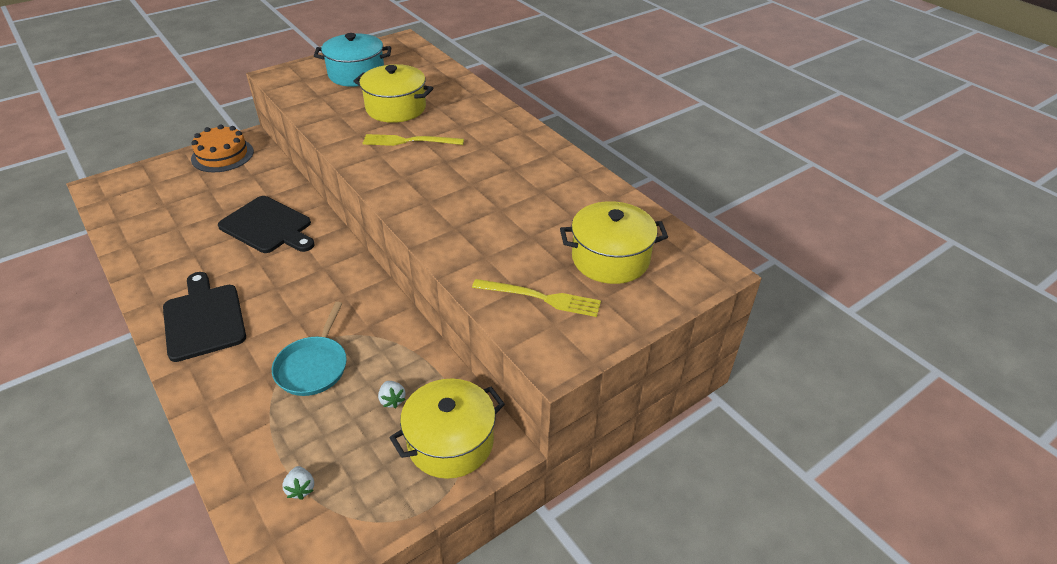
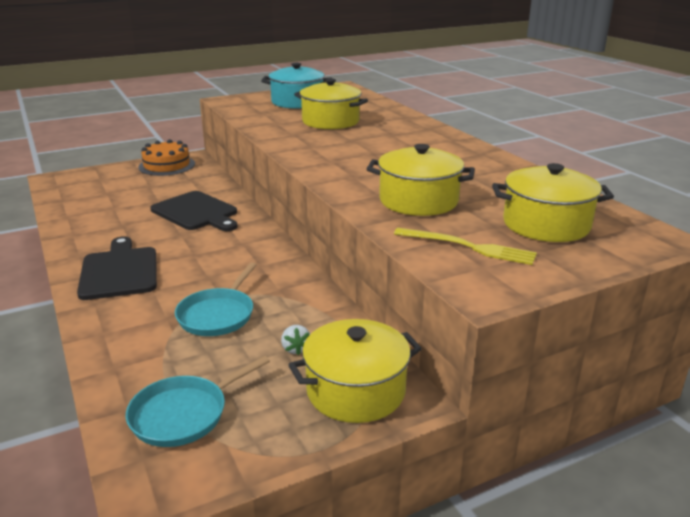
camera: 10 degrees right, 15 degrees down
white strawberry [283,466,314,500] -> turquoise pan [126,356,270,447]
yellow fork [363,134,464,146] -> none
none -> yellow pot [367,144,475,216]

